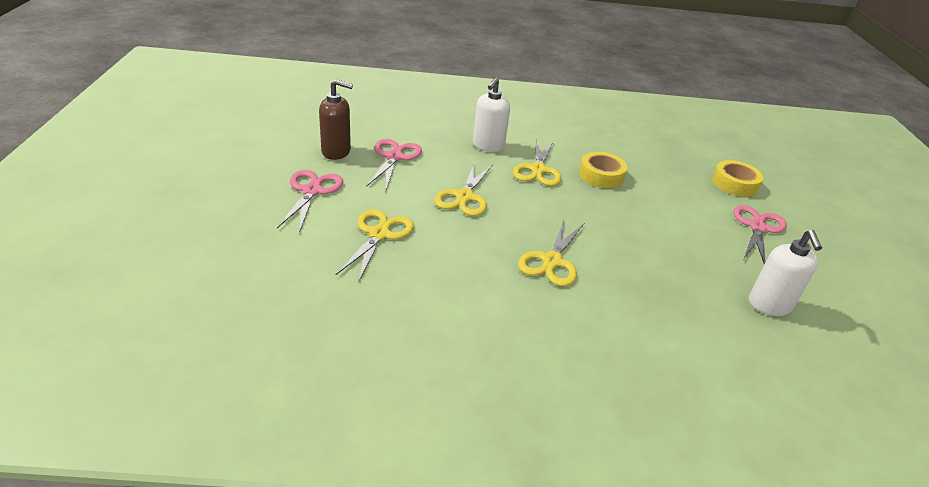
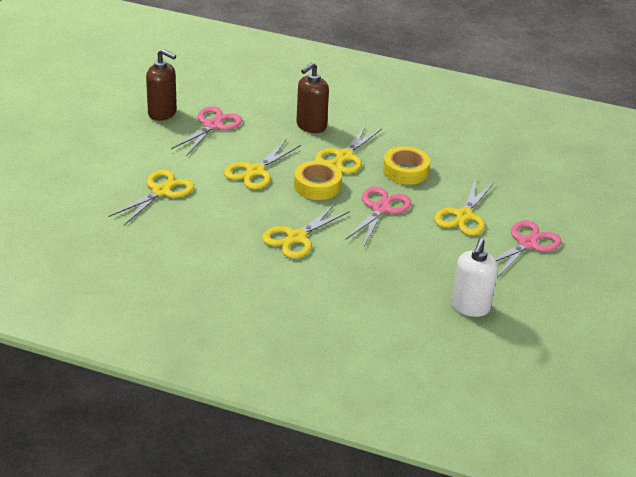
camera: 20 degrees right, 0 degrees up
pink scissors [277,170,343,233] -> pink scissors moved to [345,187,411,246]
white soap dispenser [473,78,510,152] -> brown soap dispenser [296,62,329,133]
yellow tape [712,160,763,197] -> yellow tape moved to [294,161,342,200]
none -> yellow scissors [434,179,494,236]

